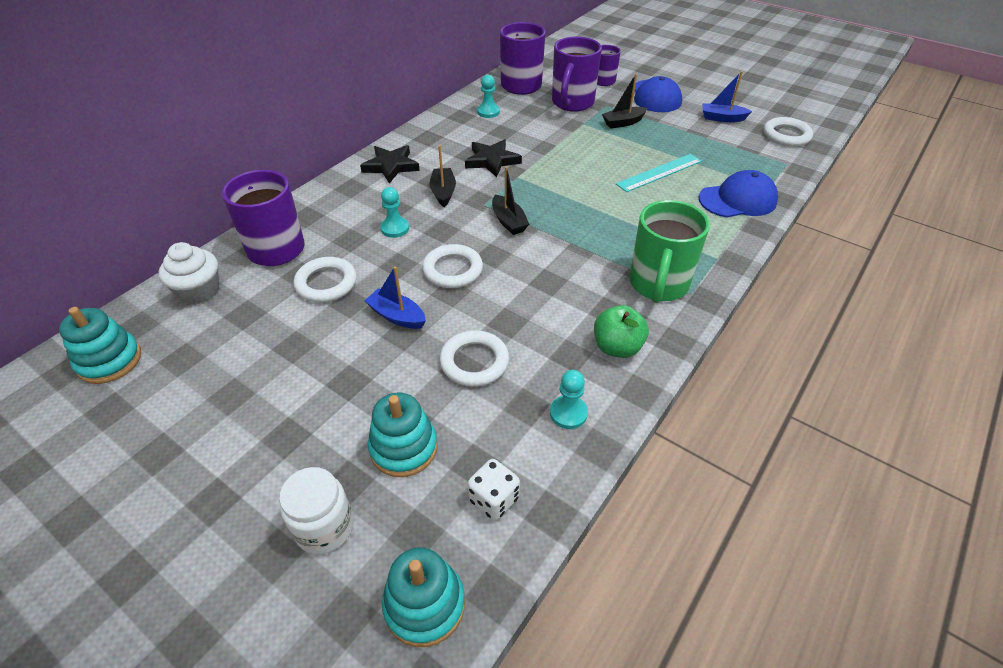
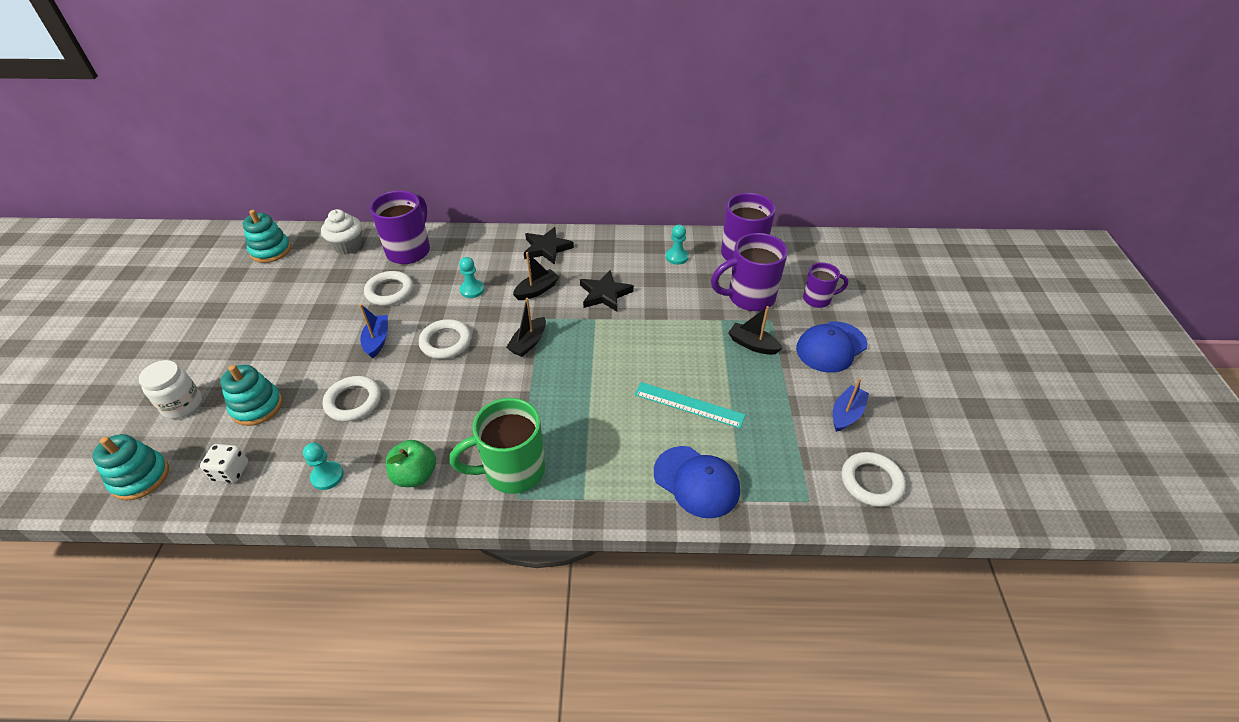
camera: 55 degrees right, 0 degrees up
blue boat [702,71,752,122] -> blue boat turned 60 degrees clockwise [833,378,869,432]

